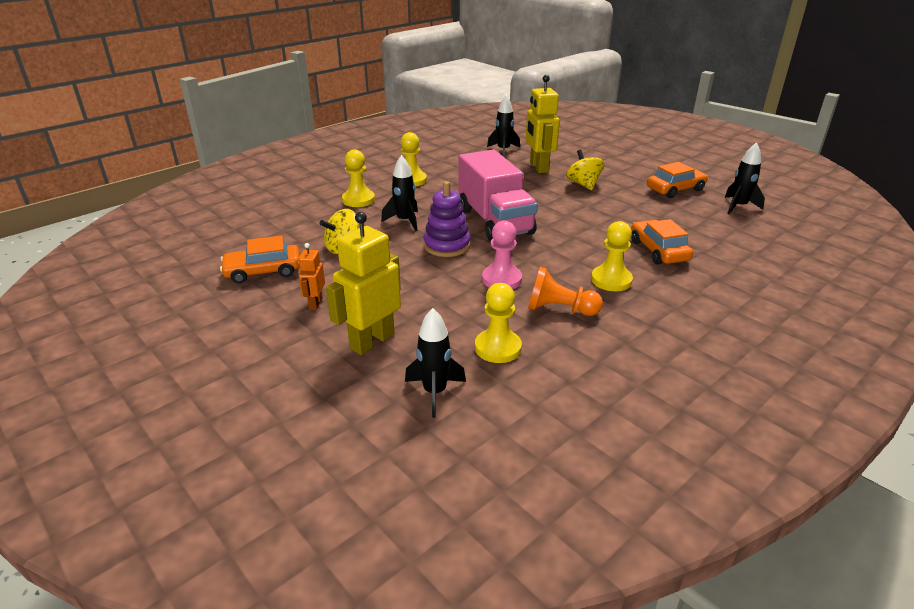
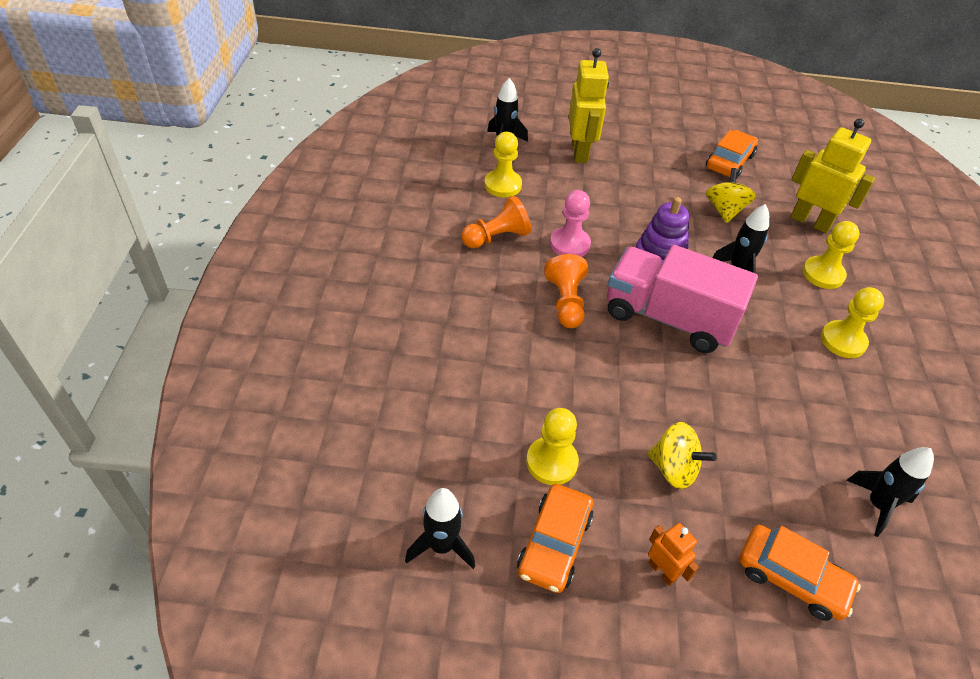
camera: 135 degrees right, 15 degrees up
orange robot [298,243,325,310] -> orange robot moved to [648,523,699,586]
yellow robot [526,75,560,173] -> yellow robot moved to [791,118,875,233]
yellow pawn [591,221,633,291] -> yellow pawn moved to [526,408,579,485]
orange car [631,219,693,265] -> orange car moved to [739,525,861,621]
none -> orange pawn [544,254,588,328]

